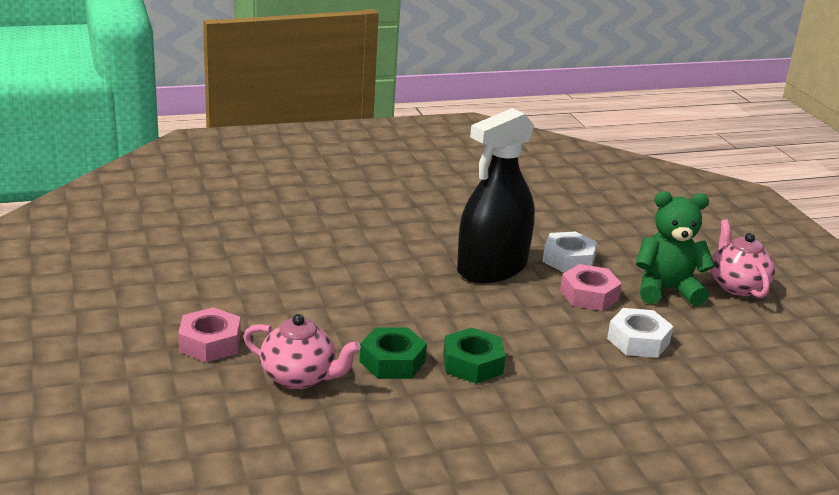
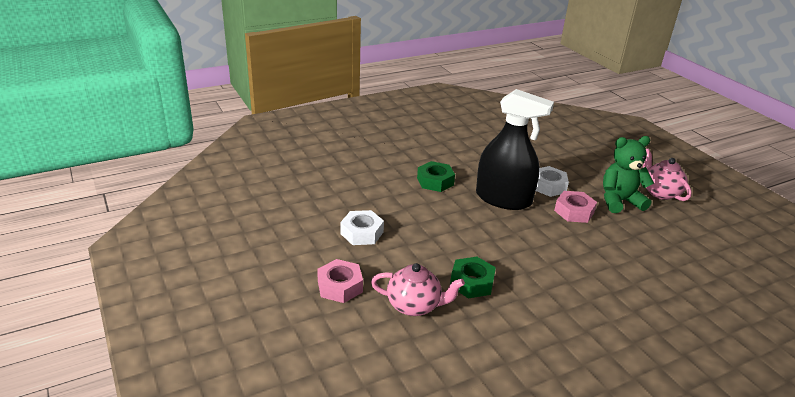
camera: 10 degrees left, 5 degrees up
green nut [443,328,505,384] -> green nut moved to [417,161,455,192]
black spray bottle [457,108,535,283] -> black spray bottle turned 105 degrees counterclockwise [476,89,554,210]
white nut [607,308,673,358] -> white nut moved to [340,210,384,245]

